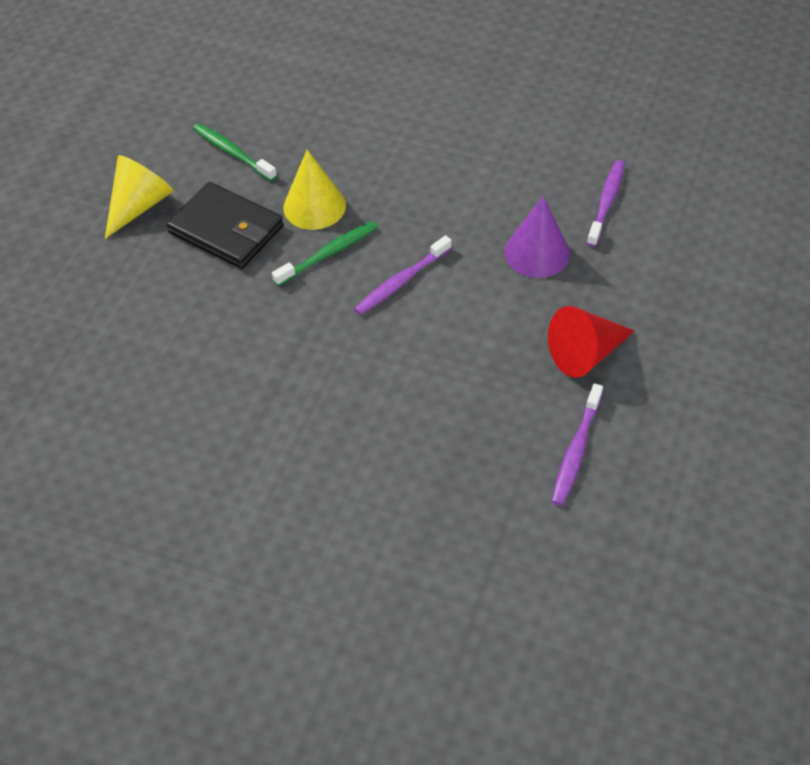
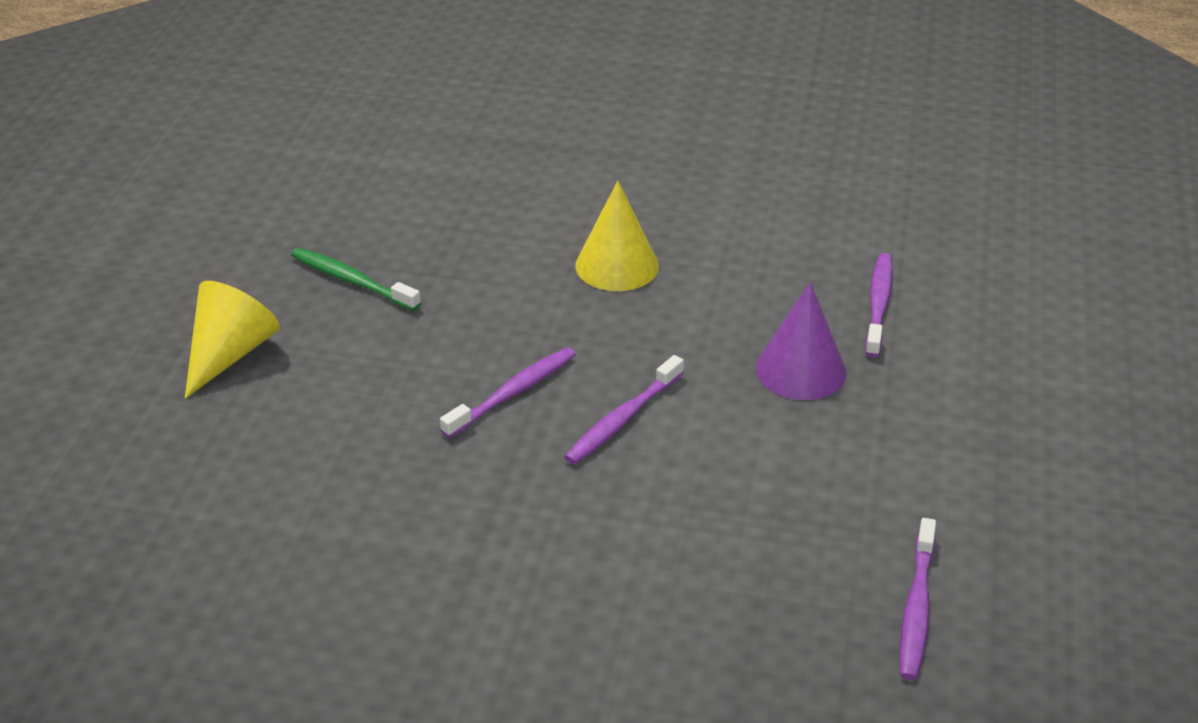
camera: 10 degrees left, 15 degrees down
black wallet [166,182,284,269] -> none
green toothbrush [272,221,378,286] -> purple toothbrush [440,347,576,438]
yellow cone [283,149,346,230] -> yellow cone moved to [575,181,659,291]
red cone [548,306,635,378] -> none

